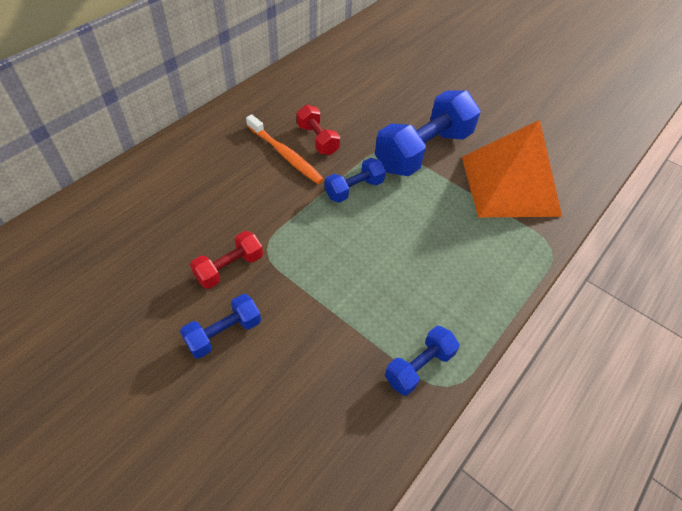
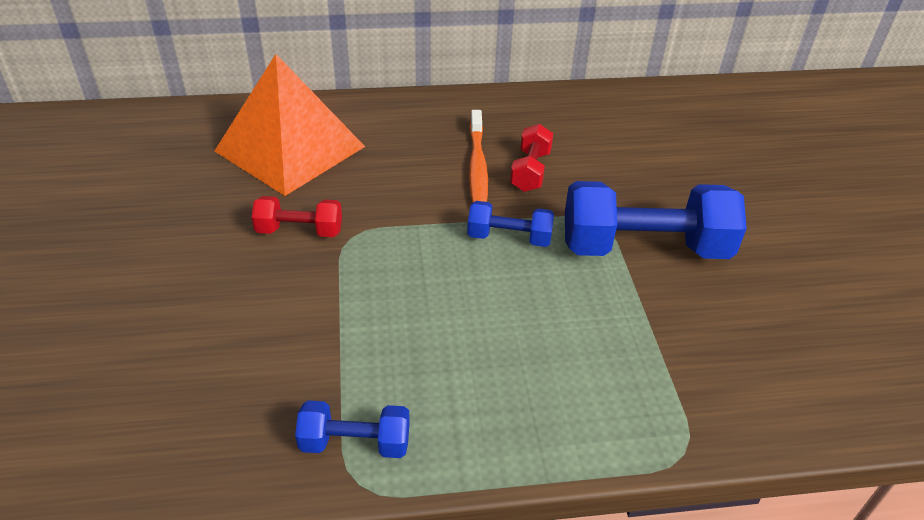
camera: 45 degrees right, 10 degrees down
blue dumbbell [180,294,261,359] -> none
orange pyramid [462,120,562,217] -> orange pyramid moved to [215,54,365,196]

